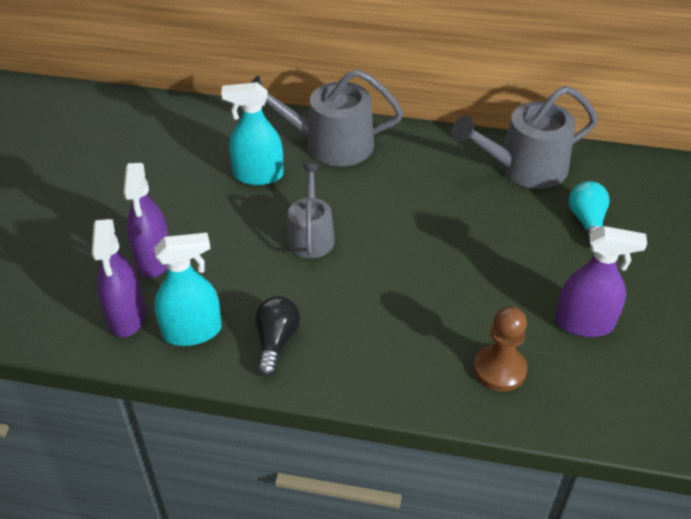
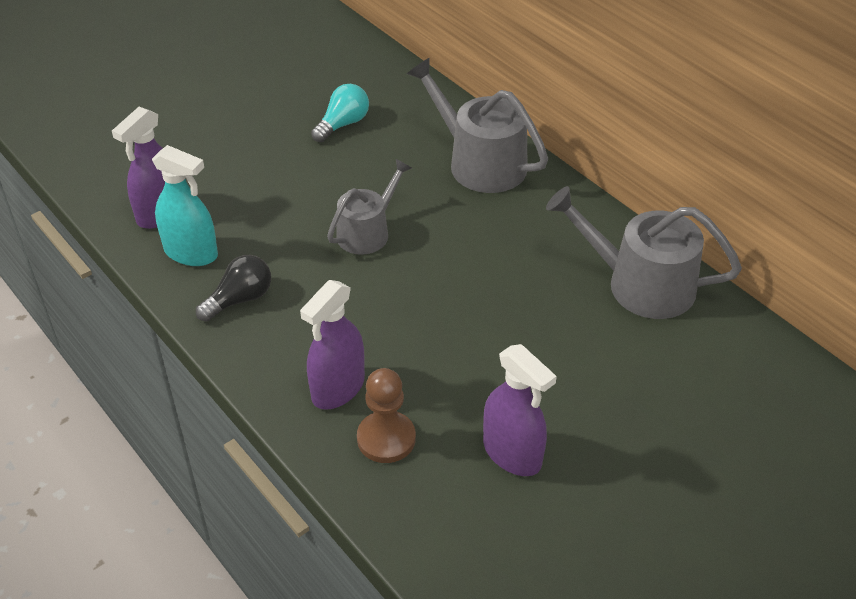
camera: 40 degrees right, 0 degrees up
purple spray bottle [123,163,169,278] -> purple spray bottle moved to [300,280,365,410]
turquoise spray bottle [221,82,283,185] -> none
turquoise light bulb [569,181,610,247] -> turquoise light bulb moved to [311,84,369,142]

